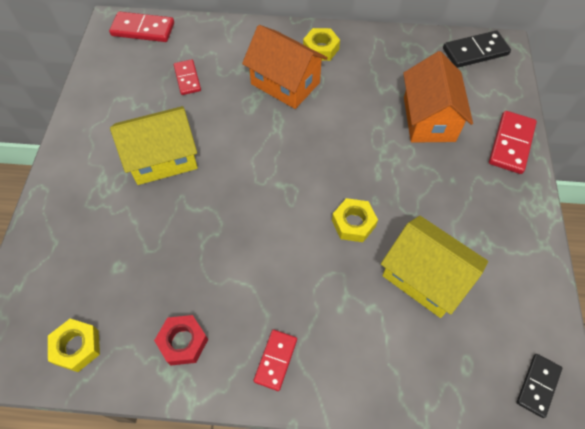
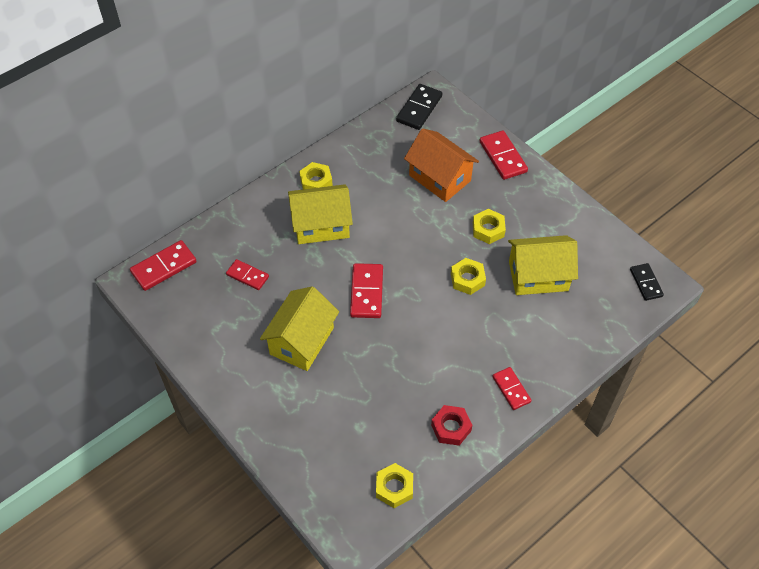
camera: 45 degrees left, 5 degrees down
orange house [242,25,328,109] -> yellow house [288,184,353,244]
none -> red domino [350,263,383,318]
none -> yellow nut [473,209,506,244]

